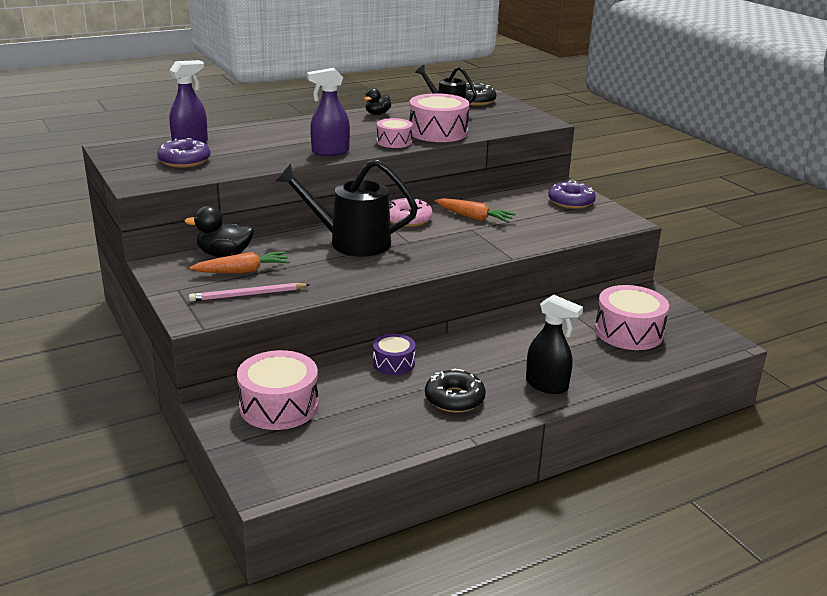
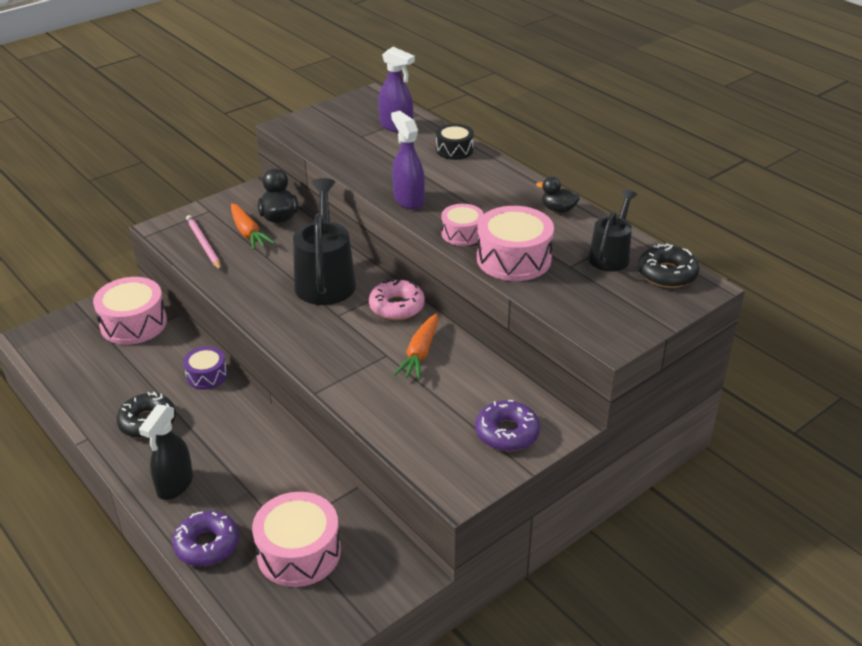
camera: 80 degrees right, 10 degrees up
purple donut [157,138,211,168] -> purple donut moved to [172,511,239,566]
none -> black drum [436,124,474,160]

